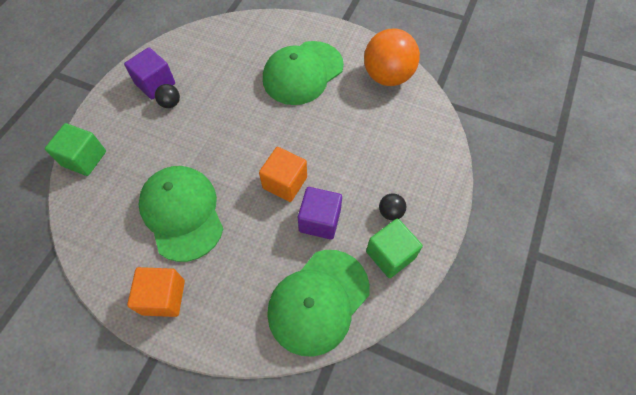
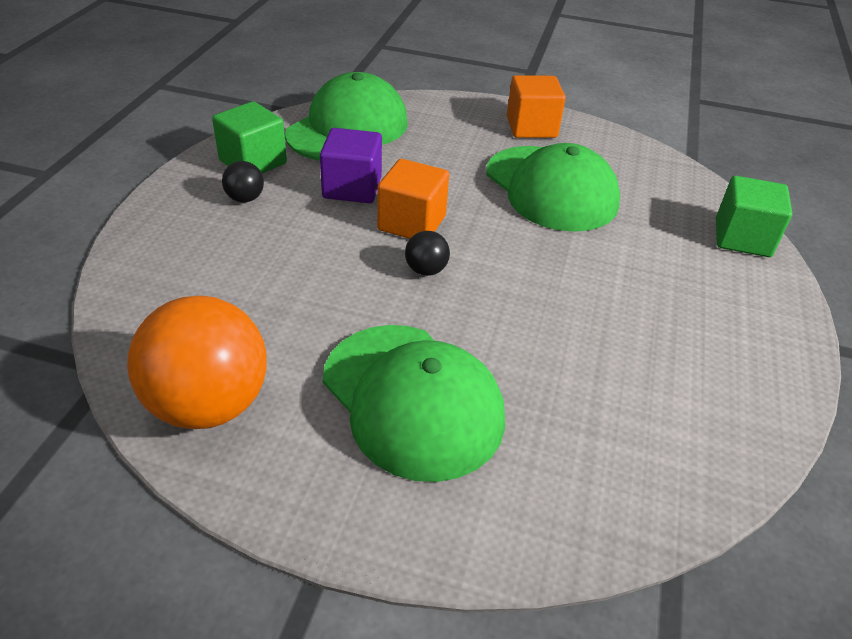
camera: 170 degrees right, 20 degrees down
purple cube [124,47,175,99] -> none
black ball [155,84,180,108] -> black ball moved to [405,231,450,276]
green cap [263,41,344,105] -> green cap turned 105 degrees clockwise [323,325,505,482]

